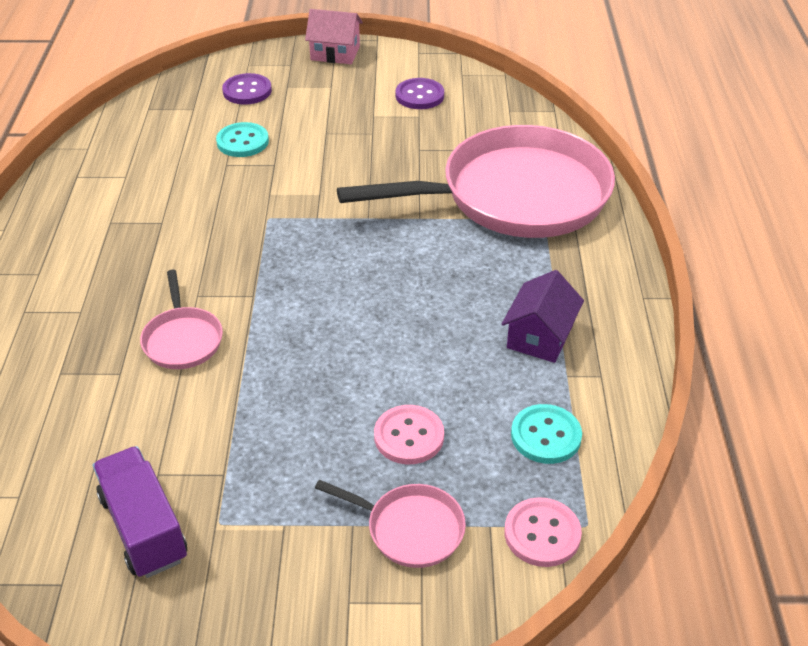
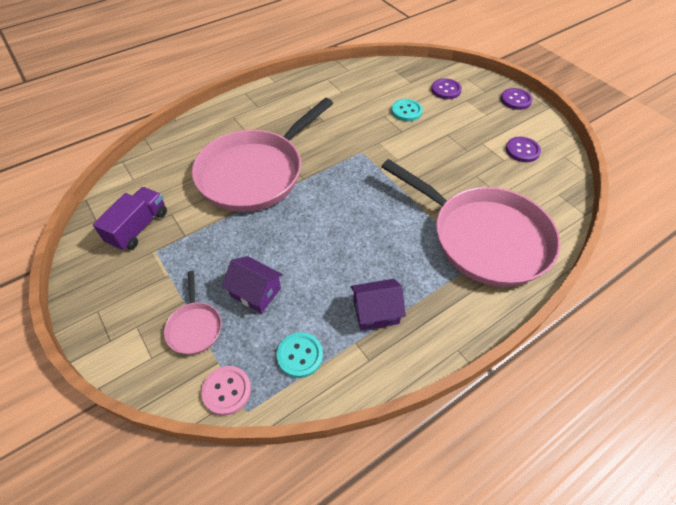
camera: 55 degrees right, 10 degrees up
pink pan [140,270,223,369] -> pink pan [192,98,333,212], size x2.40
pink house [305,9,363,64] -> purple button [501,88,533,110]
pink button [374,405,444,464] -> purple house [221,256,283,313]

